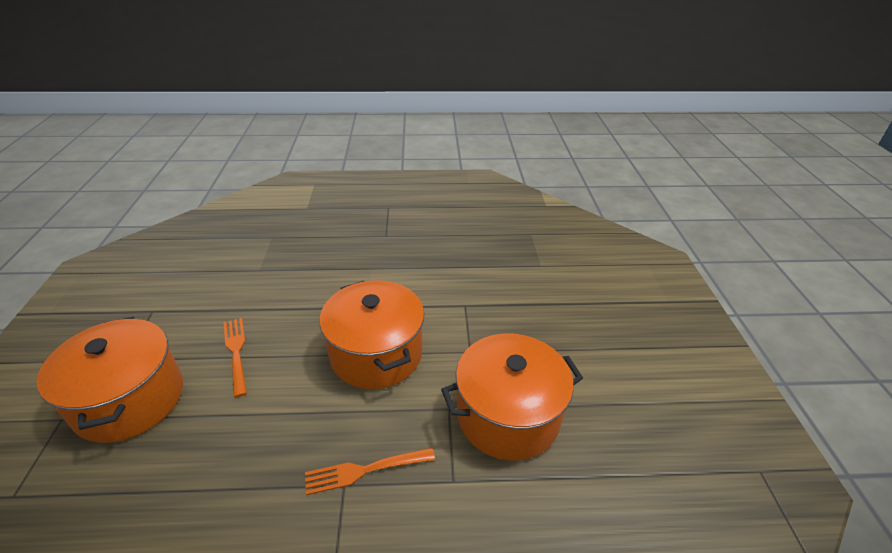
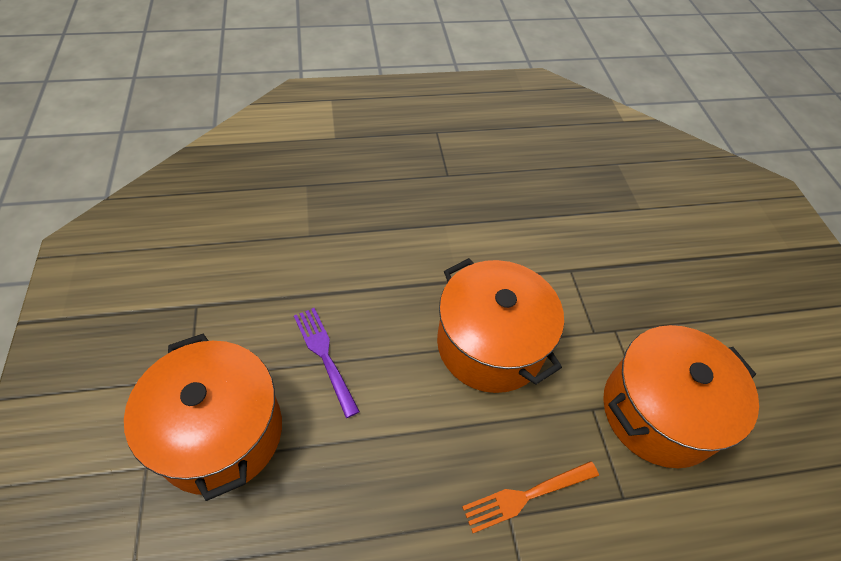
camera: 10 degrees left, 15 degrees up
orange fork [223,318,247,398] -> purple fork [294,308,360,418]

